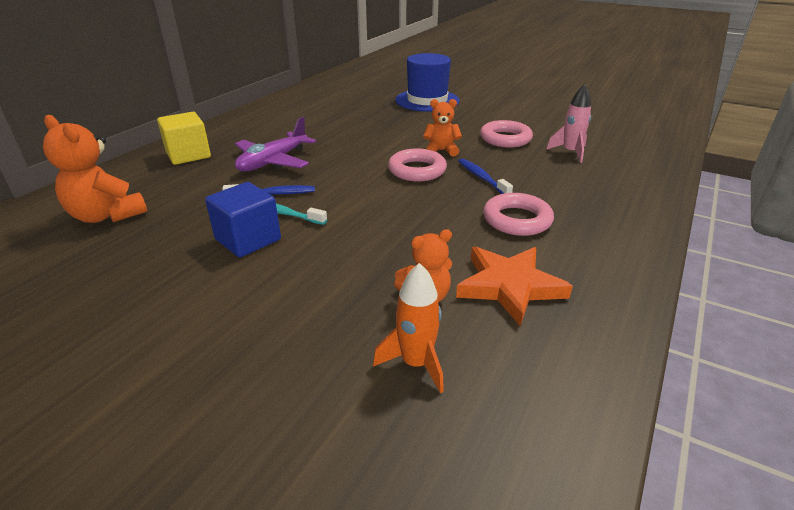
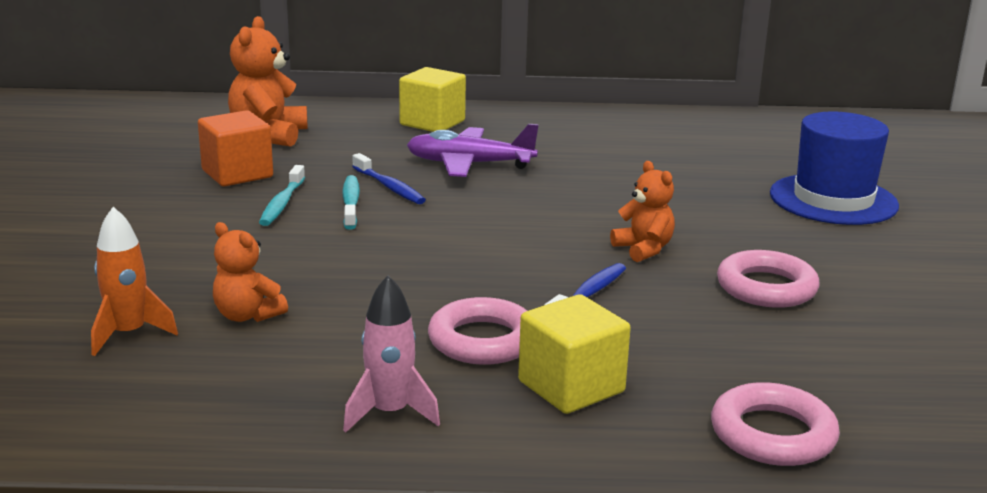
camera: 60 degrees right, 10 degrees down
blue cube [205,182,281,257] -> turquoise toothbrush [259,165,305,226]
pink ring [388,148,447,182] -> pink ring moved to [711,382,840,466]
orange star [456,247,573,326] -> none
pink rocket [546,84,591,163] -> pink rocket moved to [343,275,440,432]
none -> orange cube [198,110,273,186]
none -> yellow cube [518,294,631,414]

